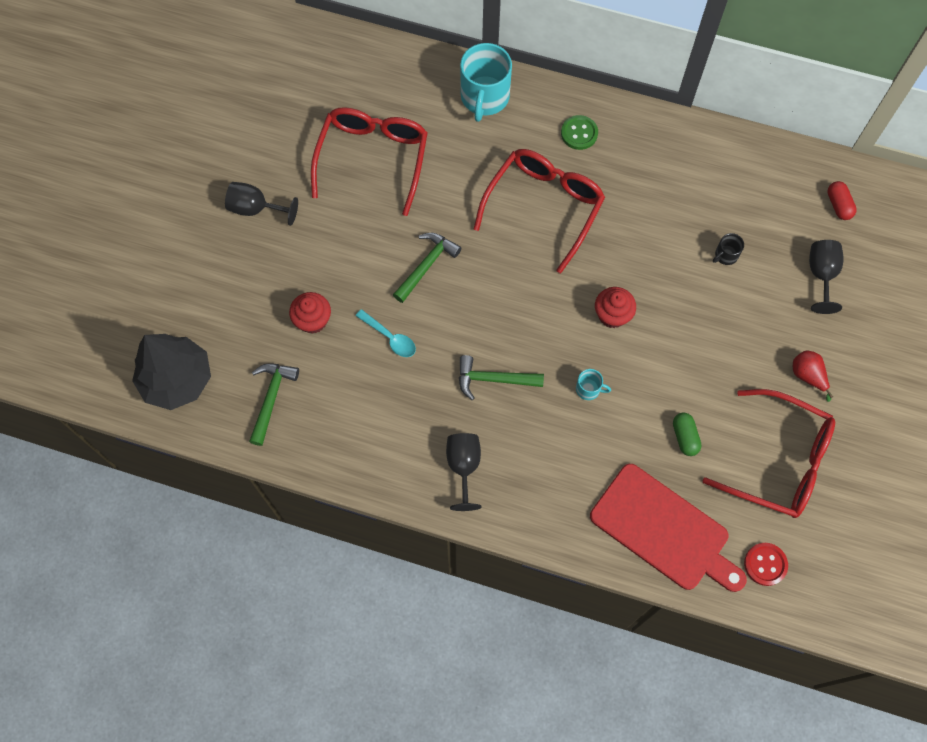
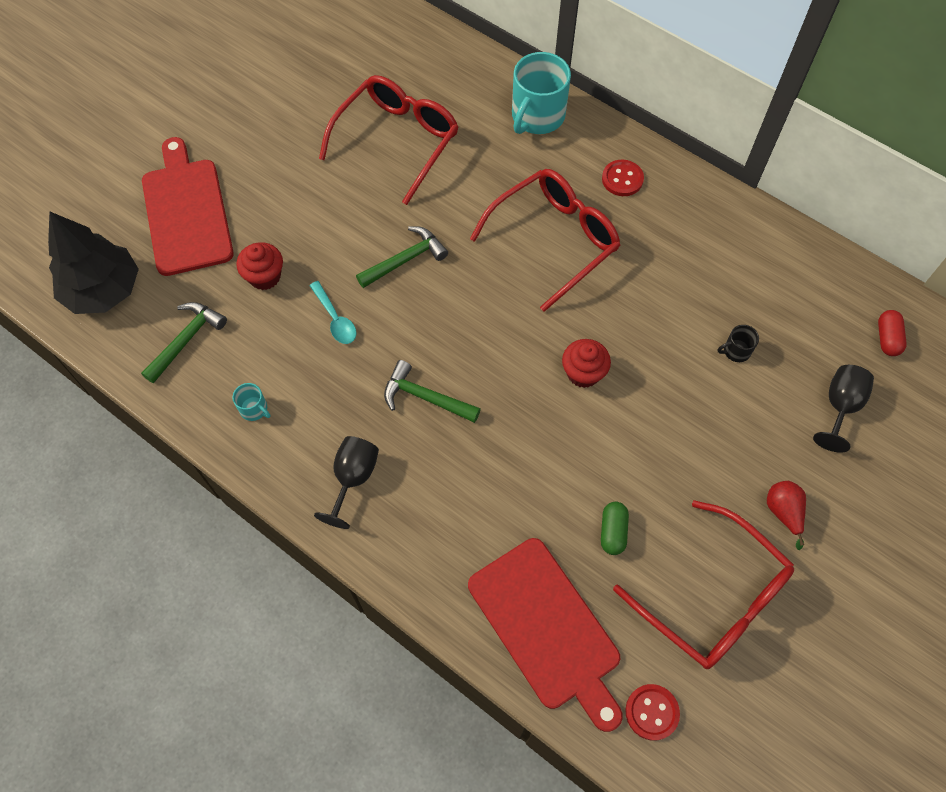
camera: 20 degrees right, 5 degrees down
black goblet [225,182,298,226] -> none
green button [561,115,598,150] -> red button [602,160,644,196]
turquoise mug [576,369,611,400] -> turquoise mug moved to [233,383,271,421]
none -> red cutting board [142,137,234,276]

